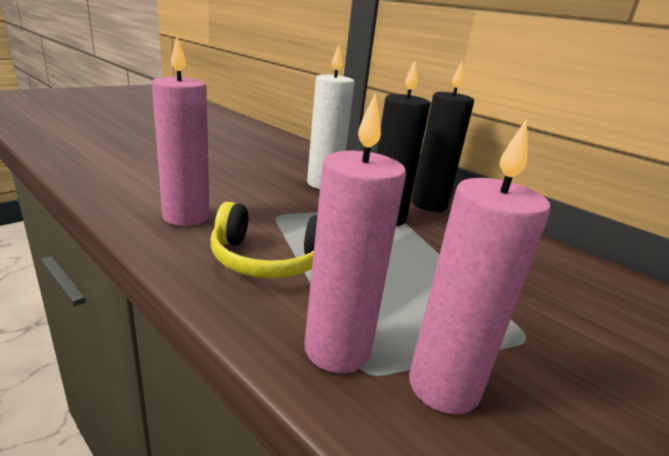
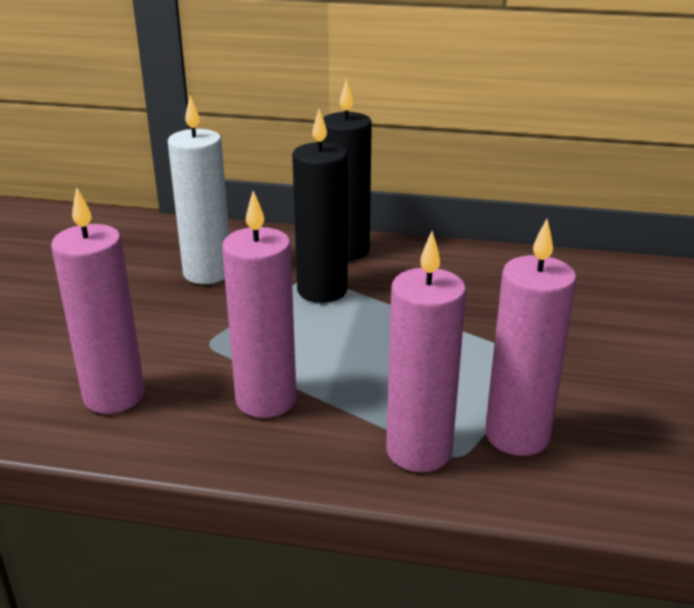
camera: 30 degrees left, 5 degrees up
yellow headphones [211,202,317,278] -> pink candle [222,191,297,418]

